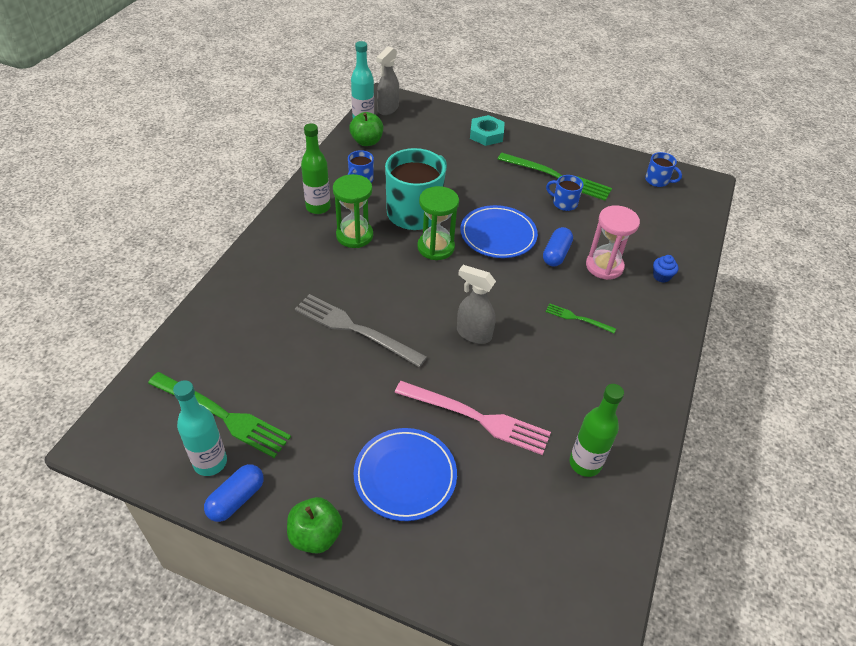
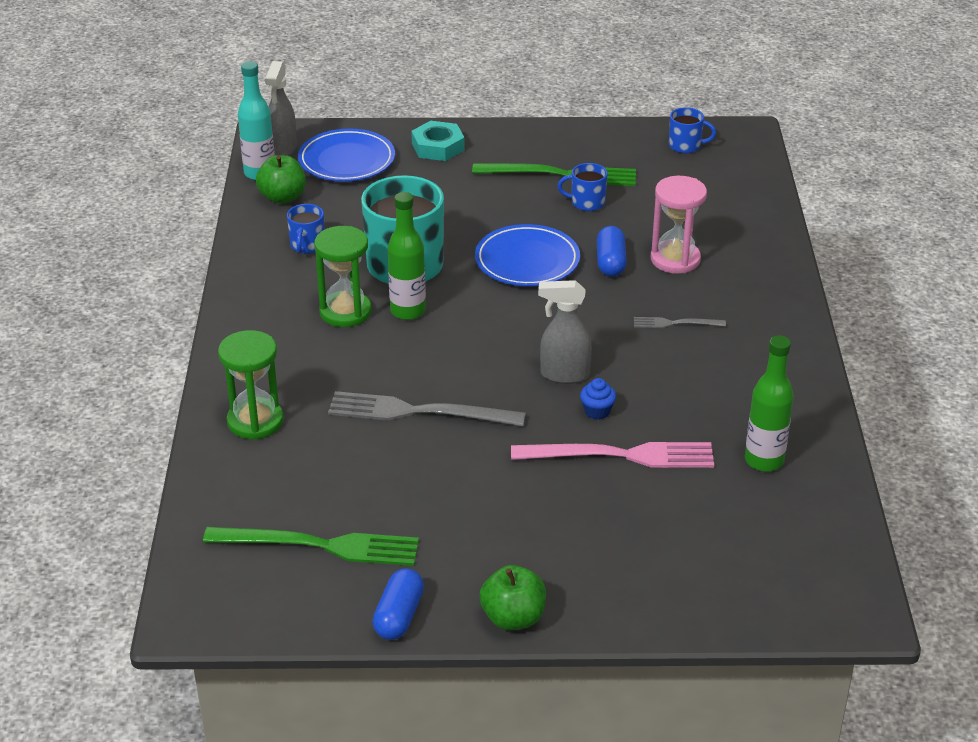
camera: 20 degrees left, 10 degrees down
turquoise bottle [173,380,227,476] -> none
green bottle [301,123,330,214] -> green bottle moved to [388,192,426,320]
blue plate [354,428,457,521] -> blue plate moved to [298,129,395,182]
green hourglass [417,186,459,260] -> green hourglass moved to [218,330,284,440]
green fork [545,303,616,333] -> grey fork [634,317,726,328]
blue cupcake [653,255,678,283] -> blue cupcake moved to [580,378,616,420]

